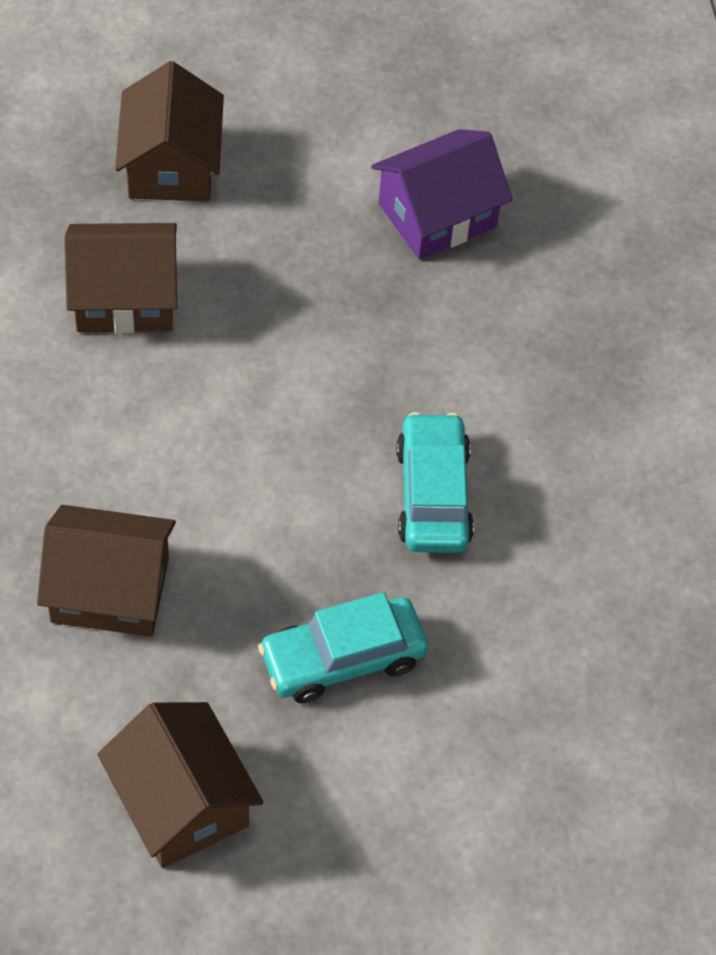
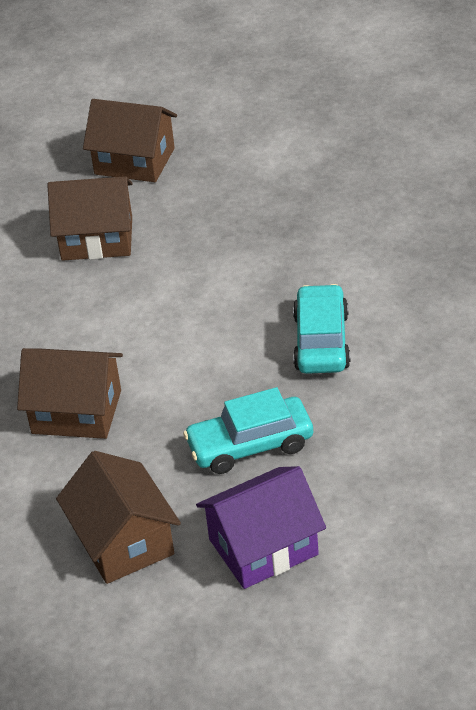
camera: 10 degrees right, 15 degrees down
brown house [115,61,224,201] -> brown house turned 75 degrees counterclockwise [83,99,177,182]
purple house [371,129,513,260] -> purple house moved to [196,466,326,589]

